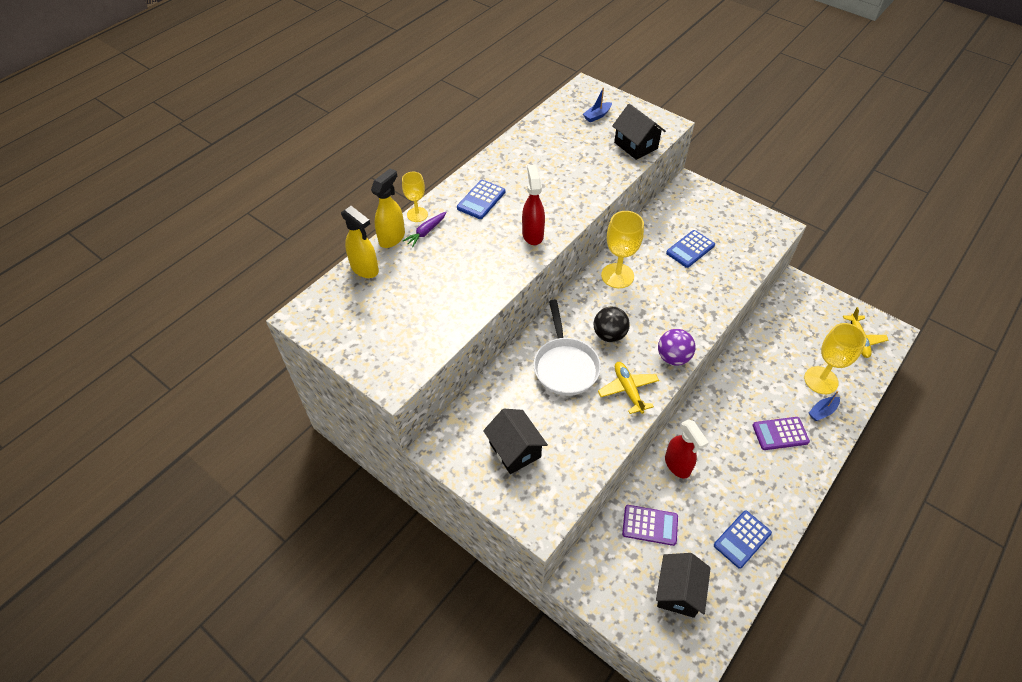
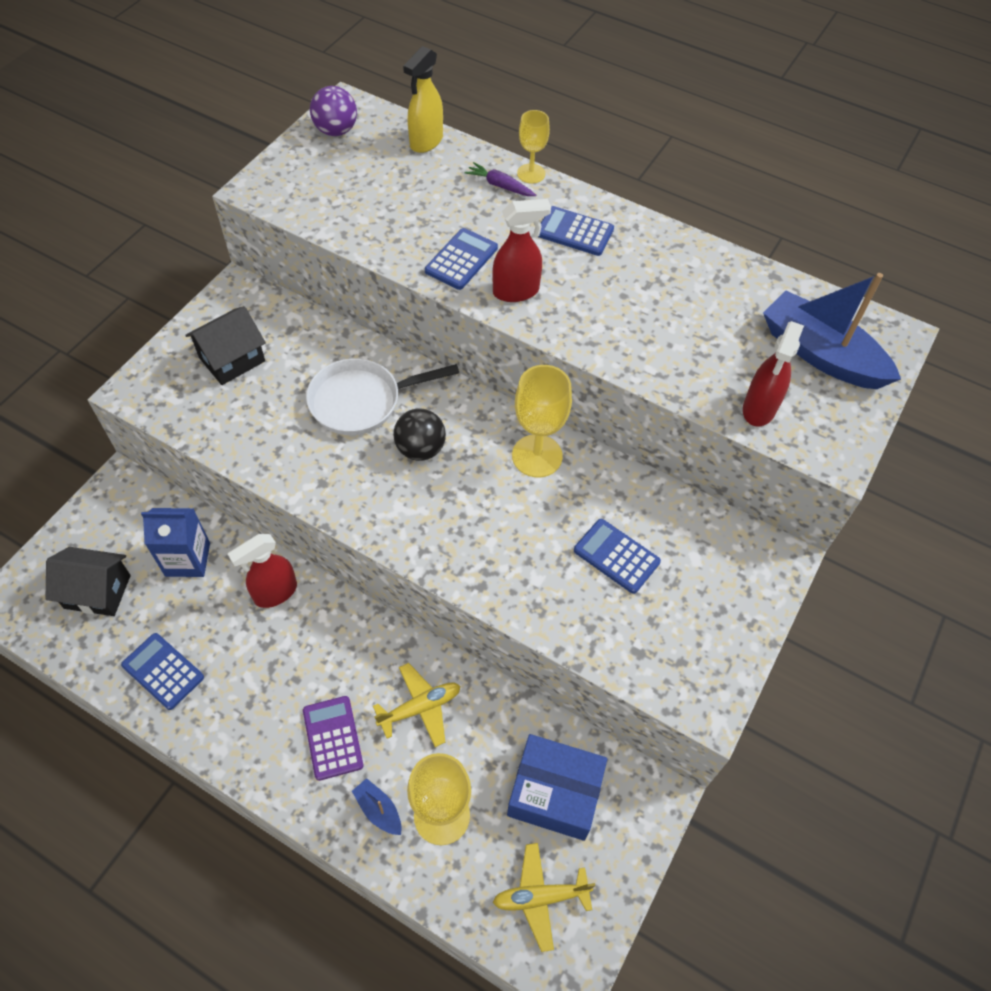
camera: 80 degrees right, 5 degrees up
yellow spray bottle [371,168,405,248] -> none
blue boat [583,88,612,122] -> blue boat [763,273,901,389], size x2.30
yellow plane [598,362,659,414] -> yellow plane moved to [373,663,460,747]
black house [612,104,666,160] -> red spray bottle [743,321,804,427]
purple calculator [622,505,678,546] -> blue carton [141,508,210,577]
purple ball [658,329,696,365] -> purple ball moved to [310,86,357,136]
none -> blue calculator [425,228,498,290]
none -> blue box [507,734,607,841]

